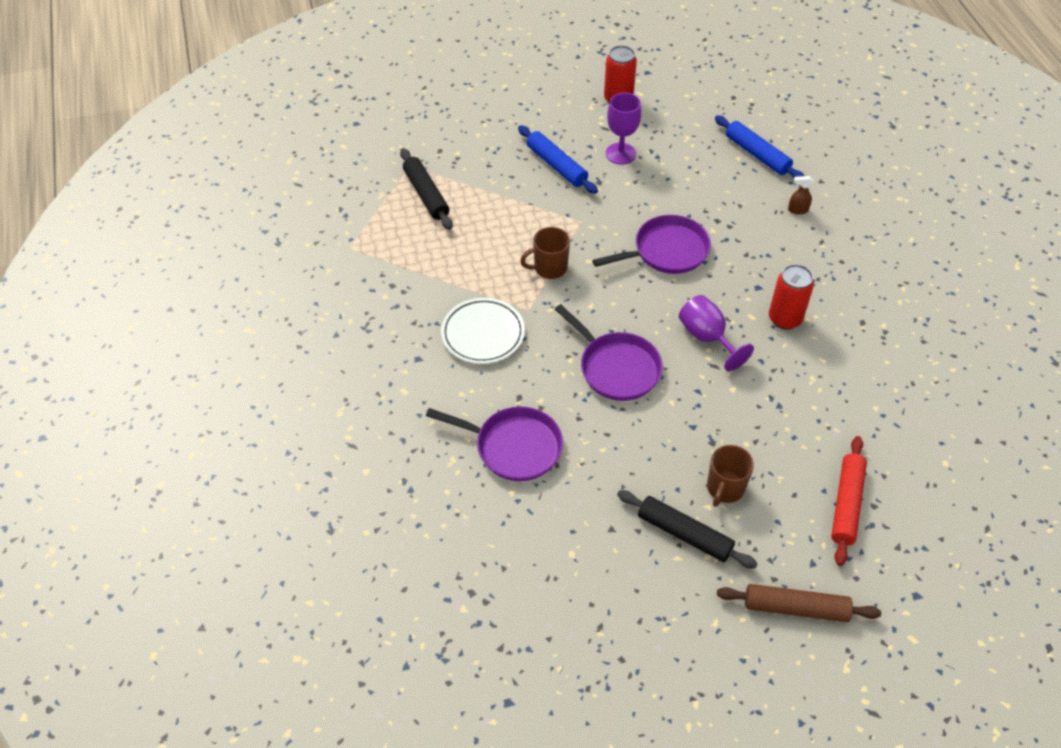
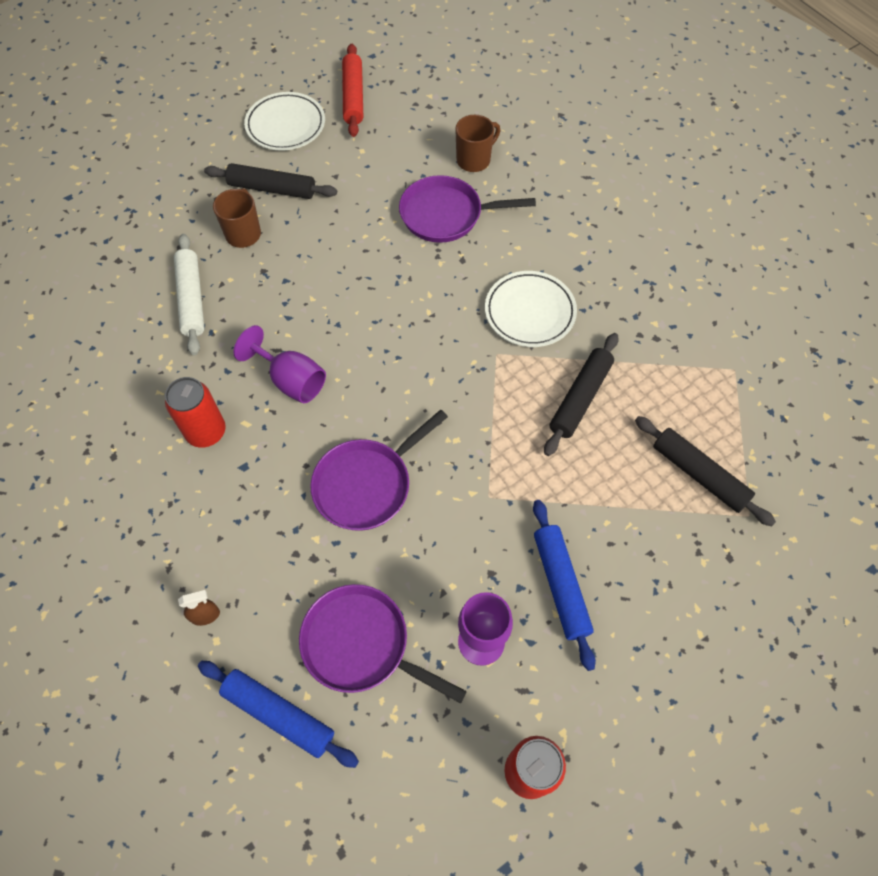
camera: 160 degrees right, 10 degrees up
blue rolling pin [518,125,598,194] -> blue rolling pin turned 45 degrees clockwise [533,500,596,671]
brown mug [520,227,570,279] -> brown mug moved to [455,115,500,172]
purple pan [555,304,663,401] -> purple pan moved to [299,584,467,704]
brown rolling pin [717,584,881,622] -> none
red rolling pin [831,436,867,566] -> red rolling pin moved to [342,44,363,137]
none -> white rolling pin [174,234,205,355]
none -> white plate [244,92,325,151]
none -> black rolling pin [544,333,618,456]

